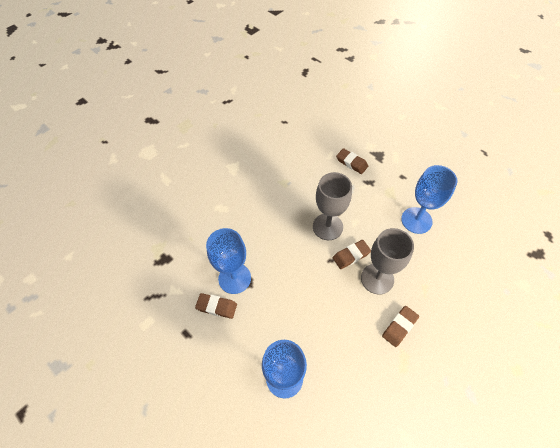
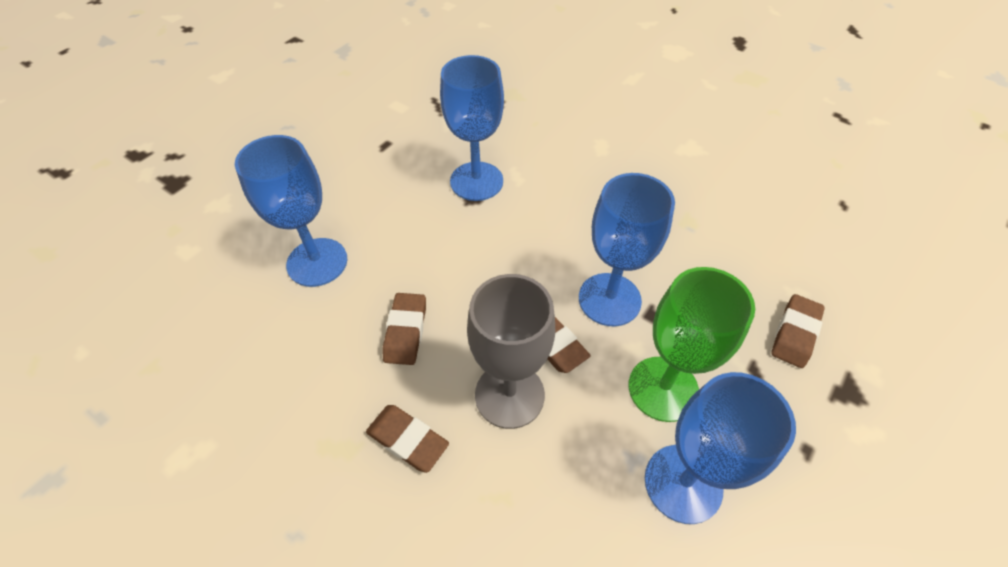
camera: 80 degrees right, 5 degrees down
brown eraser [195,293,237,319] -> brown eraser moved to [383,293,426,365]
grey goblet [313,172,352,240] -> blue goblet [579,173,675,326]
none -> green goblet [628,267,755,422]

